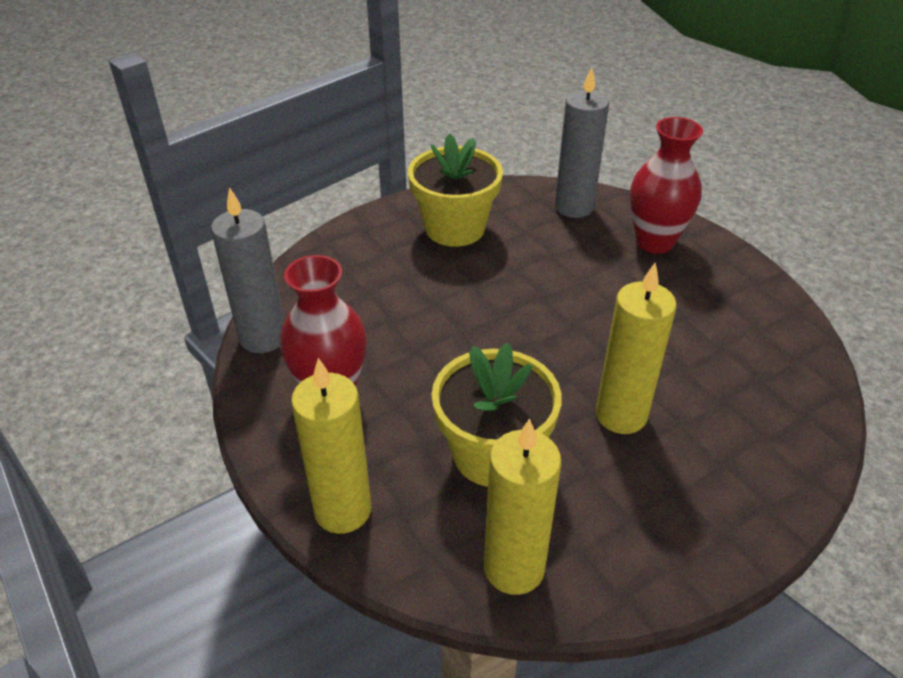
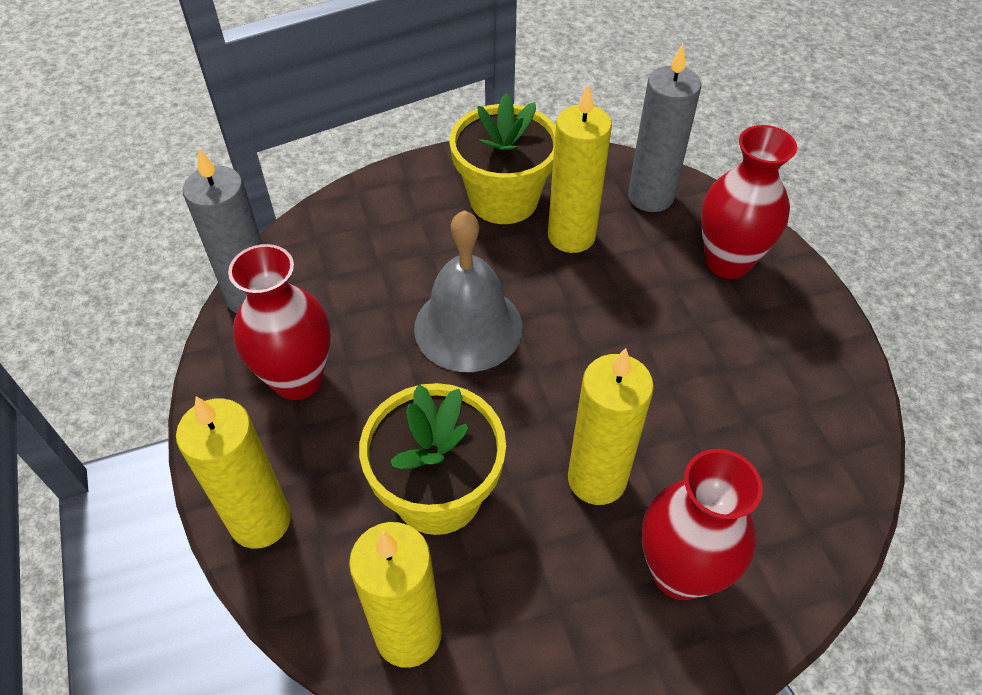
camera: 15 degrees right, 10 degrees up
none -> grey bell [414,210,522,372]
none -> yellow candle [548,84,612,253]
none -> red vase [642,449,763,600]

